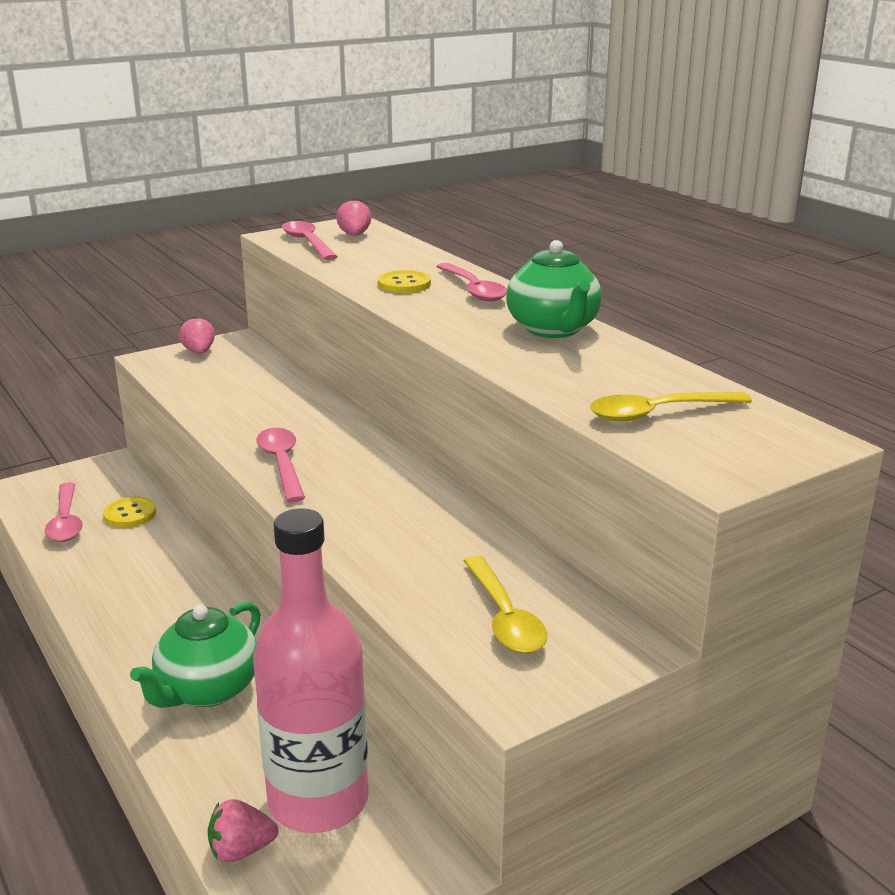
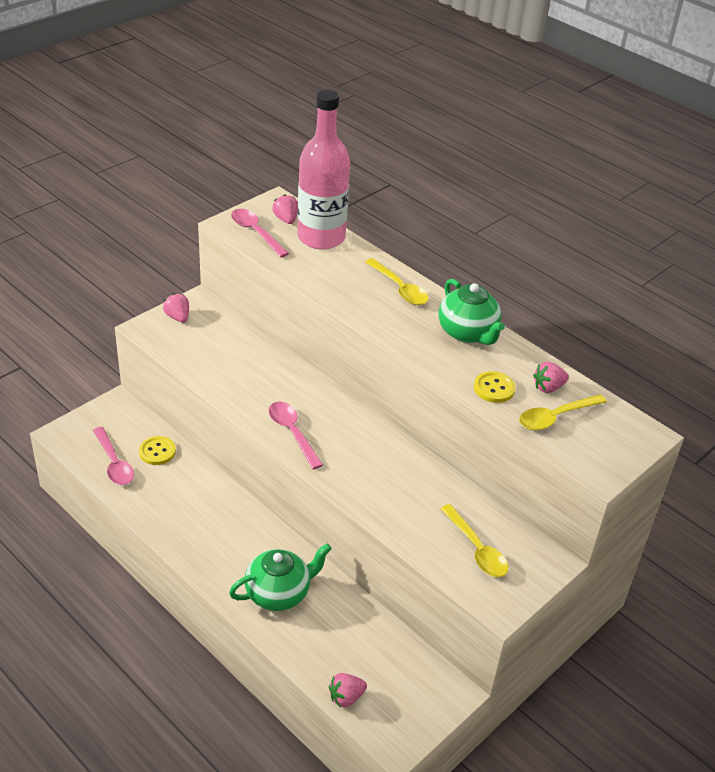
camera: 15 degrees left, 15 degrees up
green teapot [130,602,260,708] -> green teapot turned 135 degrees counterclockwise [229,543,332,611]
pink bottle [253,508,369,833] -> pink bottle moved to [297,90,350,249]
yellow button [378,270,431,293] -> yellow button moved to [474,371,516,403]
pink spoon [436,263,507,302] -> yellow spoon [365,258,429,305]
none -> pink strawberry [533,362,569,393]

